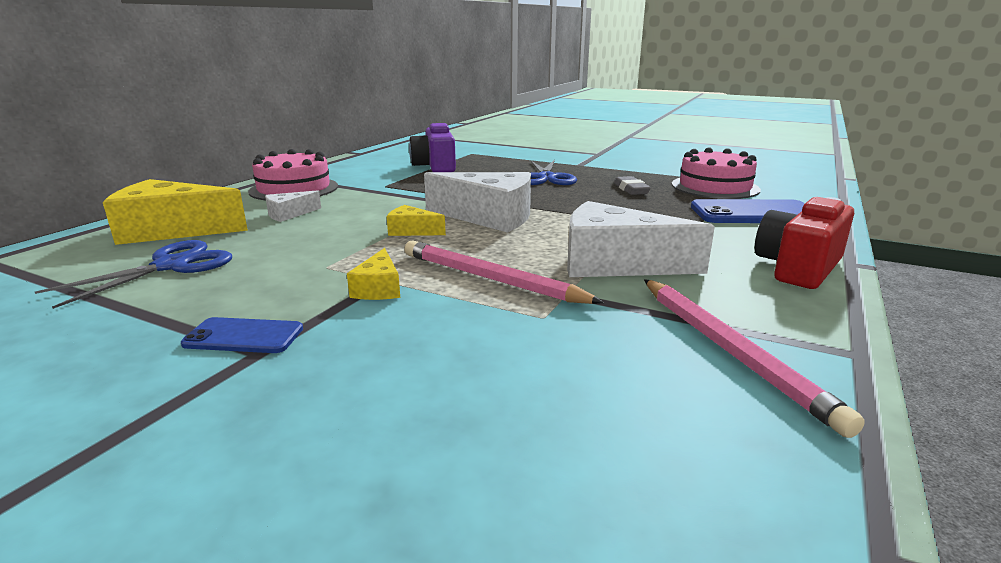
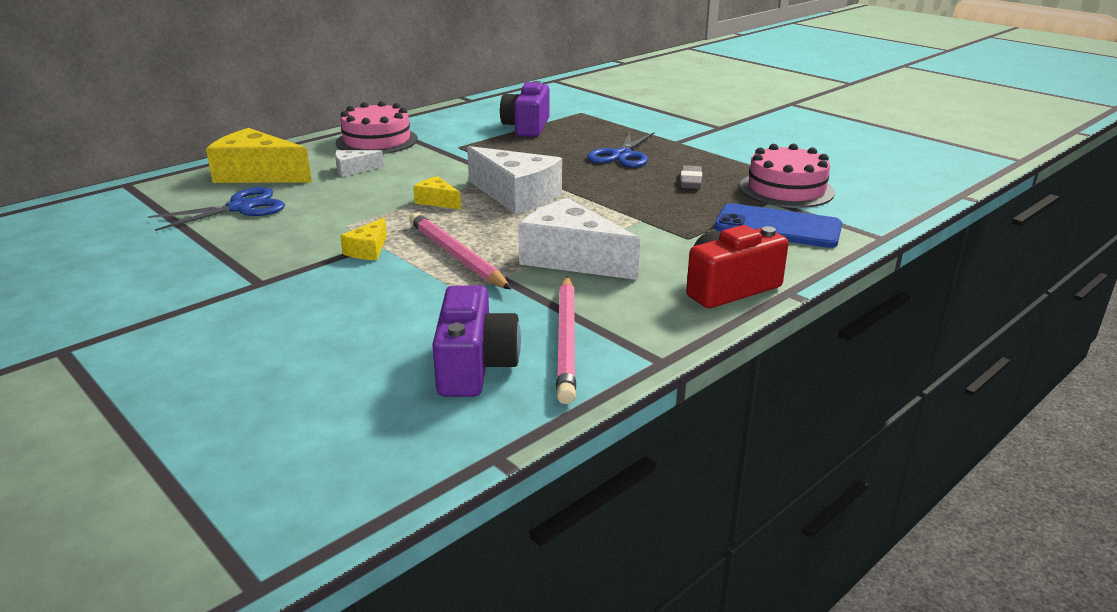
camera: 20 degrees right, 5 degrees up
blue phone [181,317,303,353] -> none
none -> purple camera [432,285,521,397]

